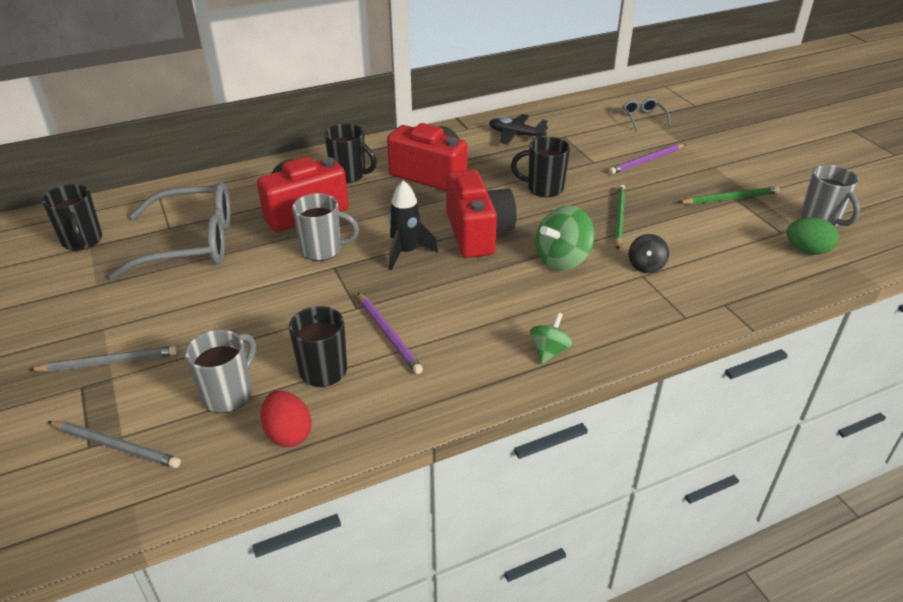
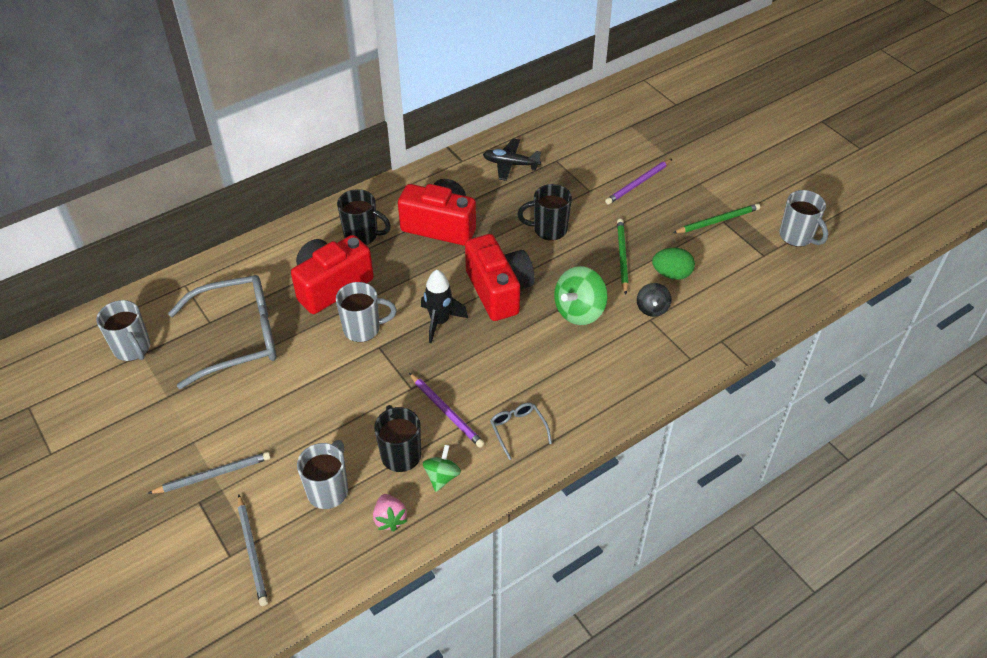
camera: 10 degrees left, 10 degrees up
black mug [42,184,102,251] -> grey mug [96,300,150,361]
grey pencil [48,421,181,468] -> grey pencil turned 60 degrees clockwise [238,494,268,606]
red egg [261,391,312,447] -> pink strawberry [373,494,407,531]
green spinning top [530,313,573,364] -> green spinning top moved to [423,445,461,492]
grey glasses [622,98,671,131] -> grey glasses moved to [490,402,552,460]
green egg [786,217,839,255] -> green egg moved to [652,248,695,280]

